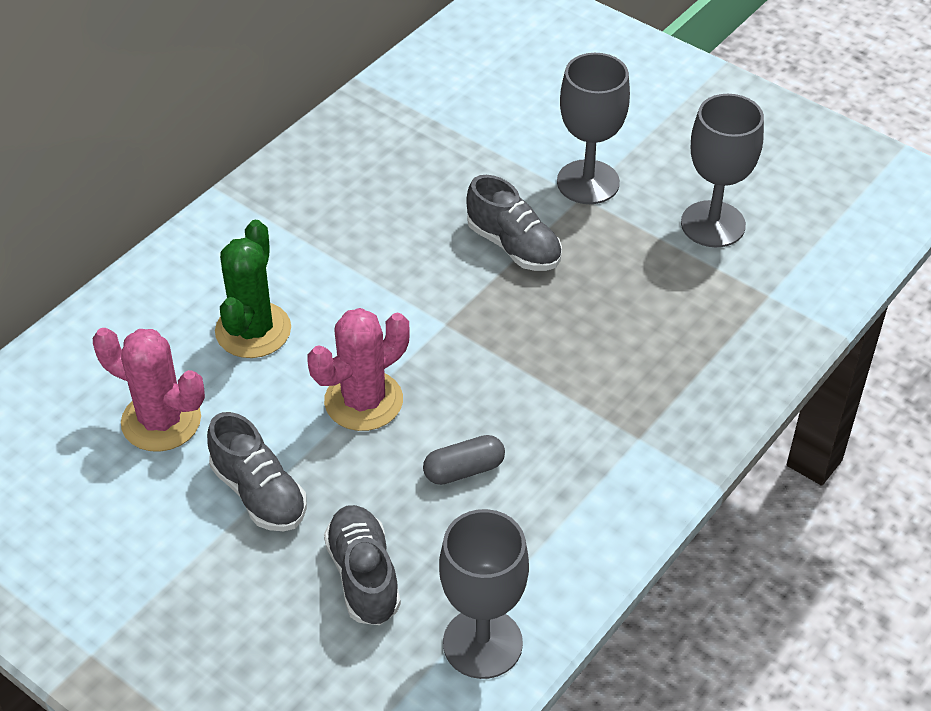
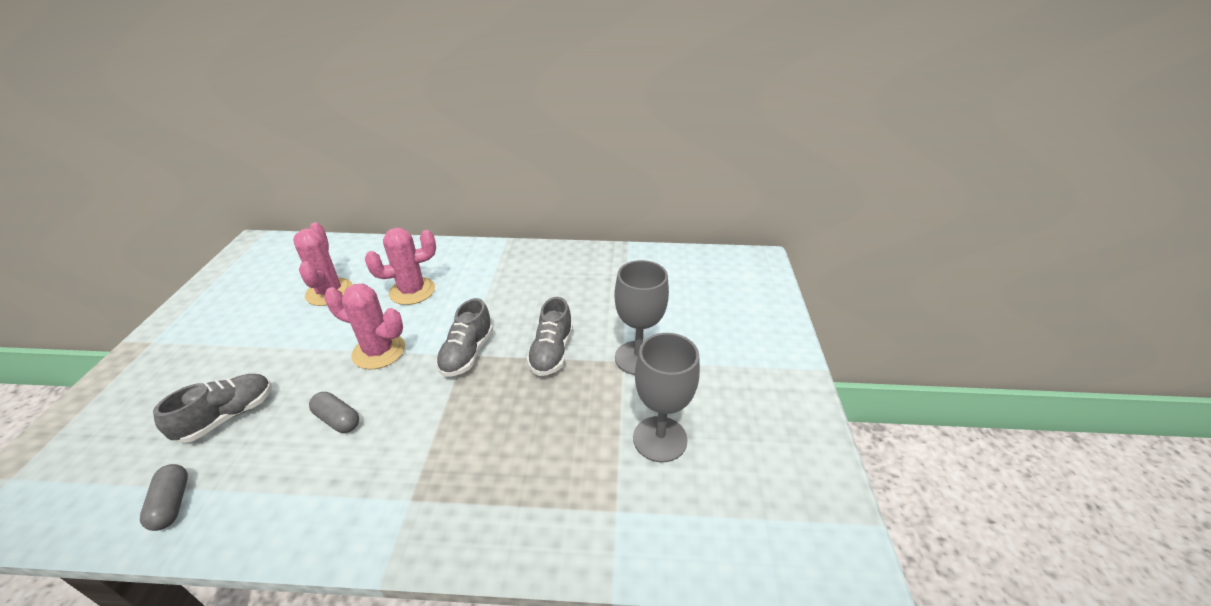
camera: 55 degrees right, 10 degrees down
grey shoe [207,412,307,531] -> grey shoe moved to [436,298,493,377]
green cactus [215,220,291,358] -> pink cactus [365,228,436,305]
grey goblet [439,509,529,679] -> grey capsule [140,464,188,531]

